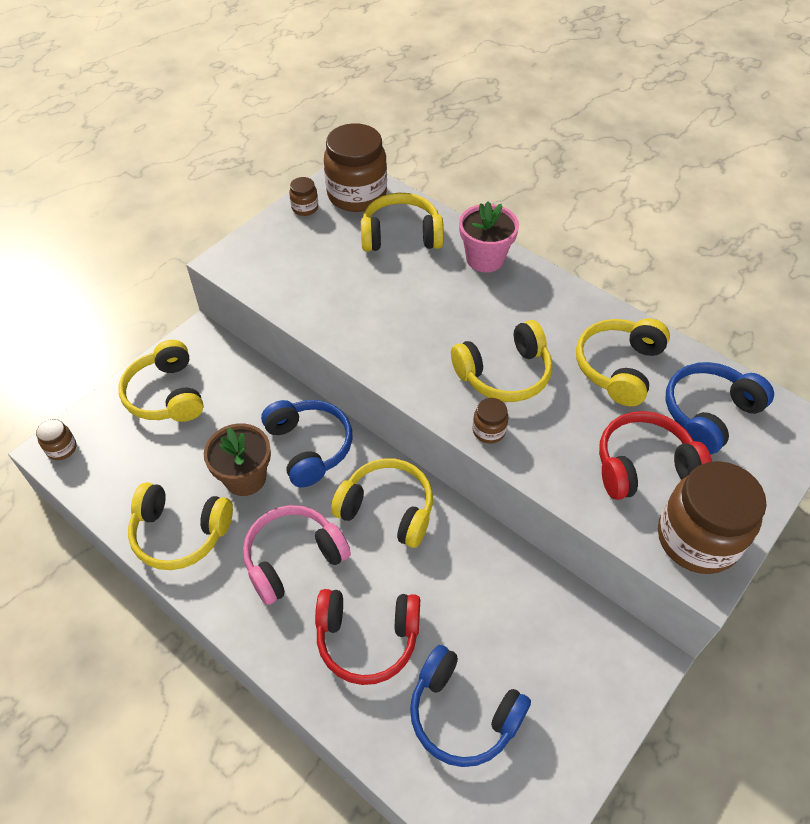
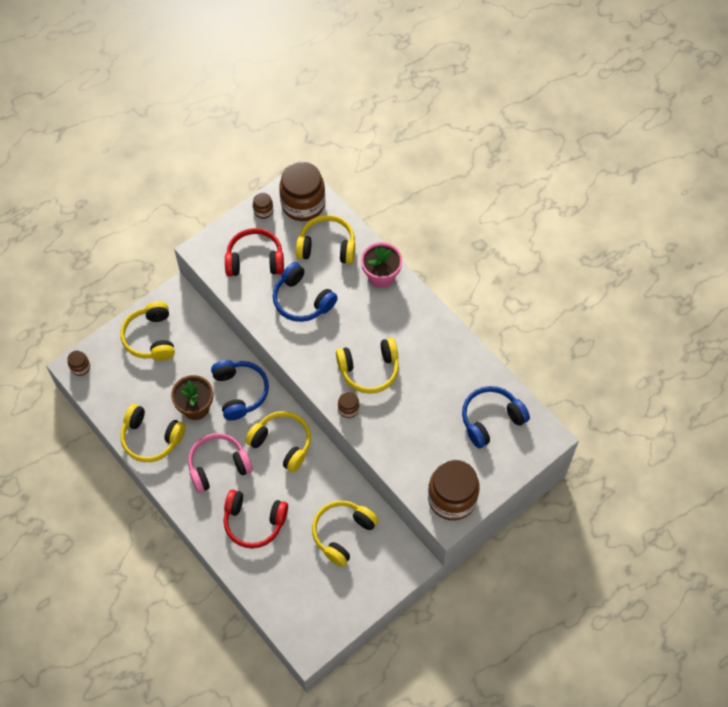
camera: 10 degrees right, 10 degrees up
blue headphones [410,645,531,767] -> blue headphones moved to [273,262,338,322]
yellow headphones [576,318,670,406] -> yellow headphones moved to [312,500,379,567]
red headphones [599,411,712,500] -> red headphones moved to [225,228,284,276]

